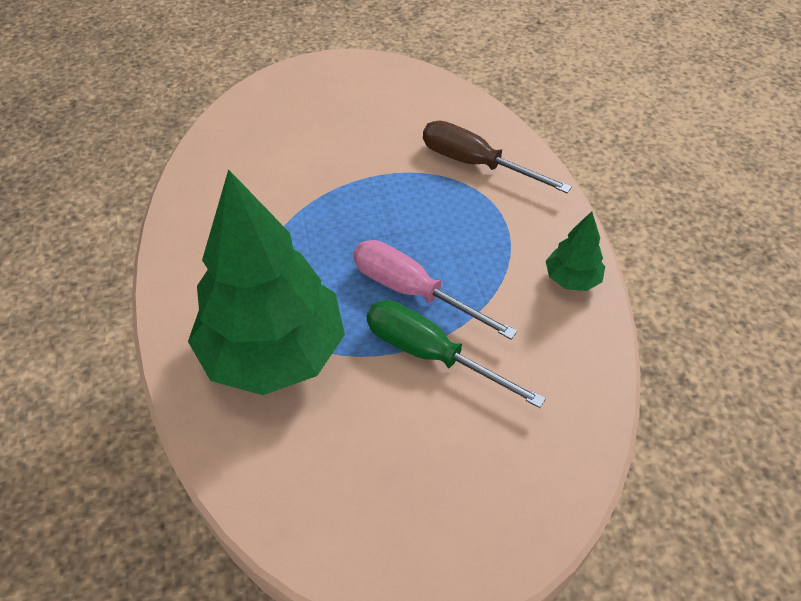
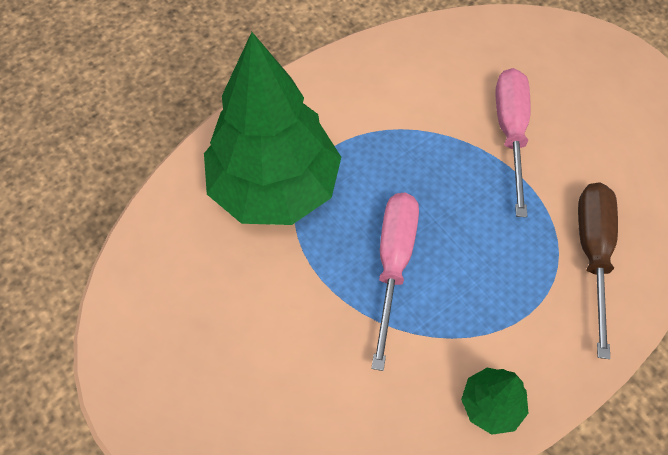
camera: 65 degrees right, 10 degrees up
green screwdriver [367,300,546,408] -> none
none -> pink screwdriver [496,68,531,217]

